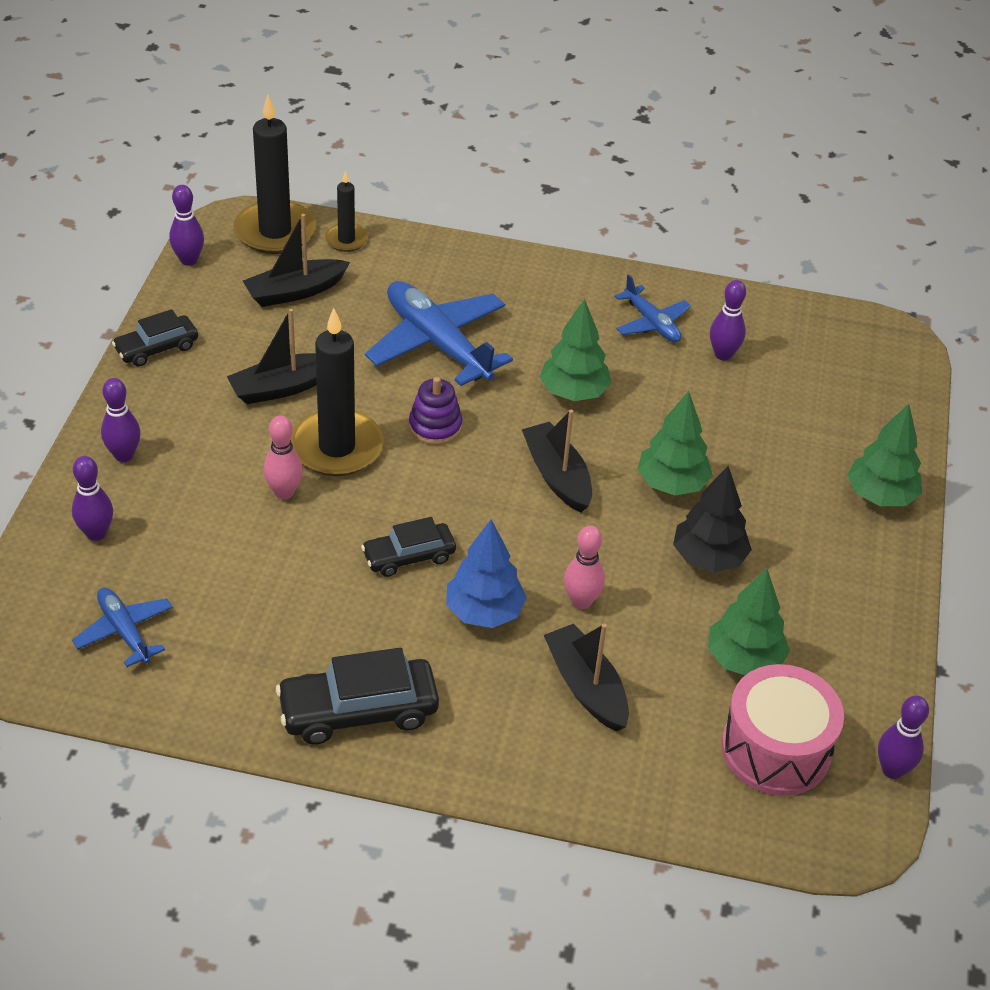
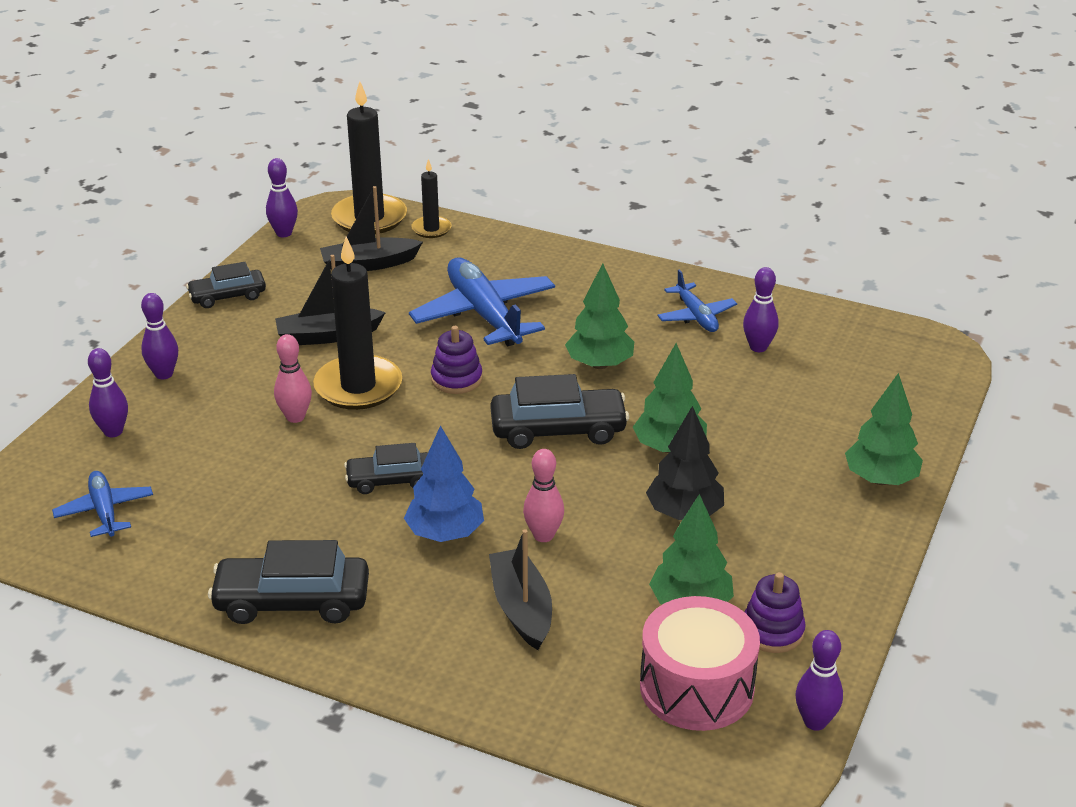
camera: 15 degrees right, 10 degrees down
black boat [521,410,592,513] -> black car [490,374,629,449]
none -> purple stacking toy [745,572,806,653]

